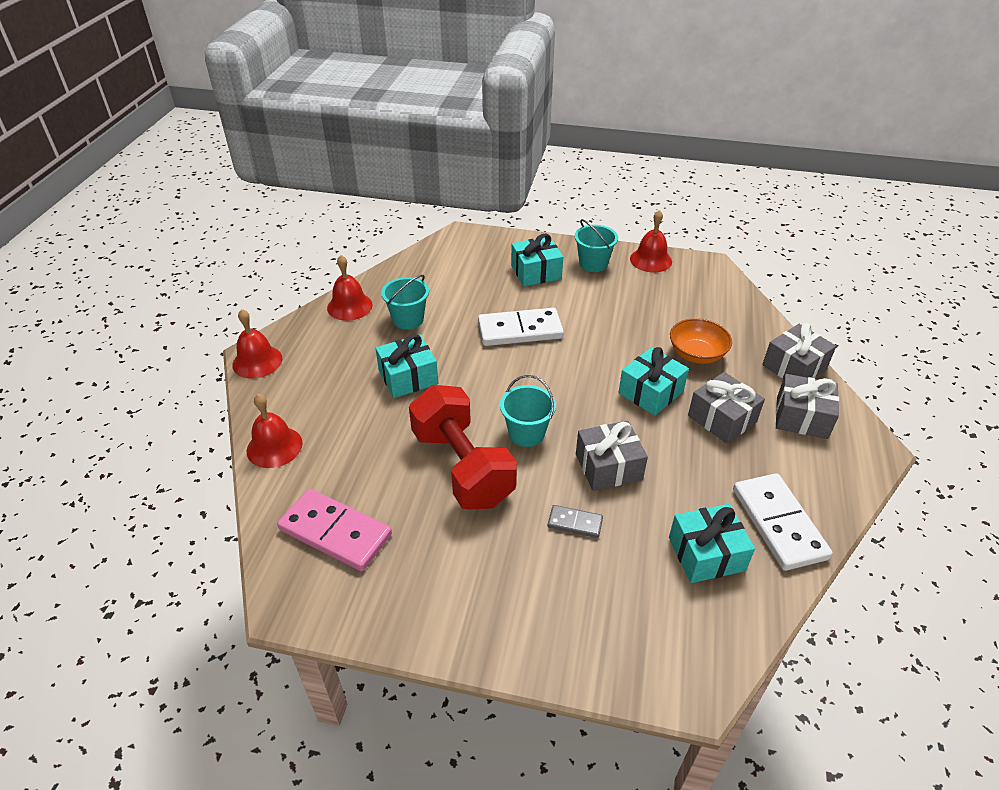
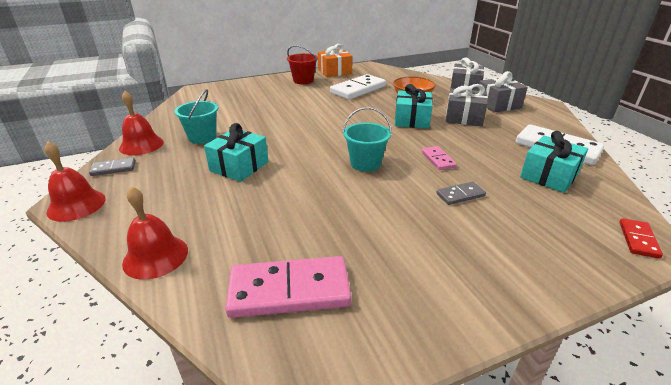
camera: 35 degrees left, 10 degrees down
red dumbbell [409,385,517,510] -> none
white domino [478,308,564,346] -> white domino moved to [330,74,386,100]
turquoise gift [511,234,563,287] -> none
turquoise bucket [574,219,618,272] -> red bucket [287,45,318,84]
grey gift [576,421,648,491] -> pink domino [422,146,457,170]
red bell [630,210,672,273] -> orange gift [318,44,353,77]
none -> grey domino [89,158,136,176]
none -> red domino [619,218,663,259]

